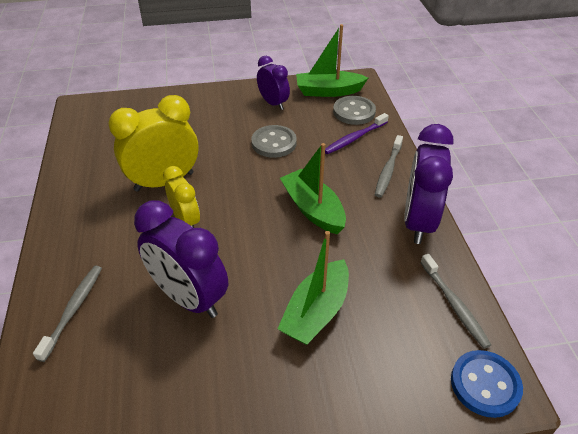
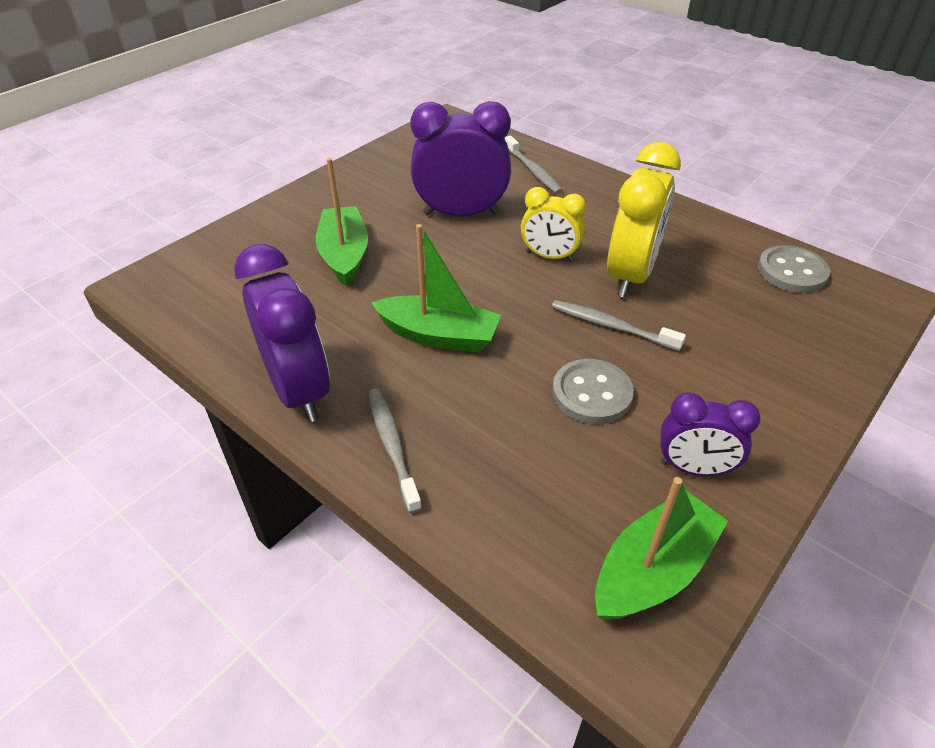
camera: 140 degrees right, 0 degrees up
purple toothbrush [325,113,389,154] -> none
grey button [333,96,376,125] -> grey button moved to [758,245,830,293]
grey toothbrush [420,254,491,349] -> grey toothbrush moved to [552,300,686,351]
blue button [451,350,523,418] -> none

